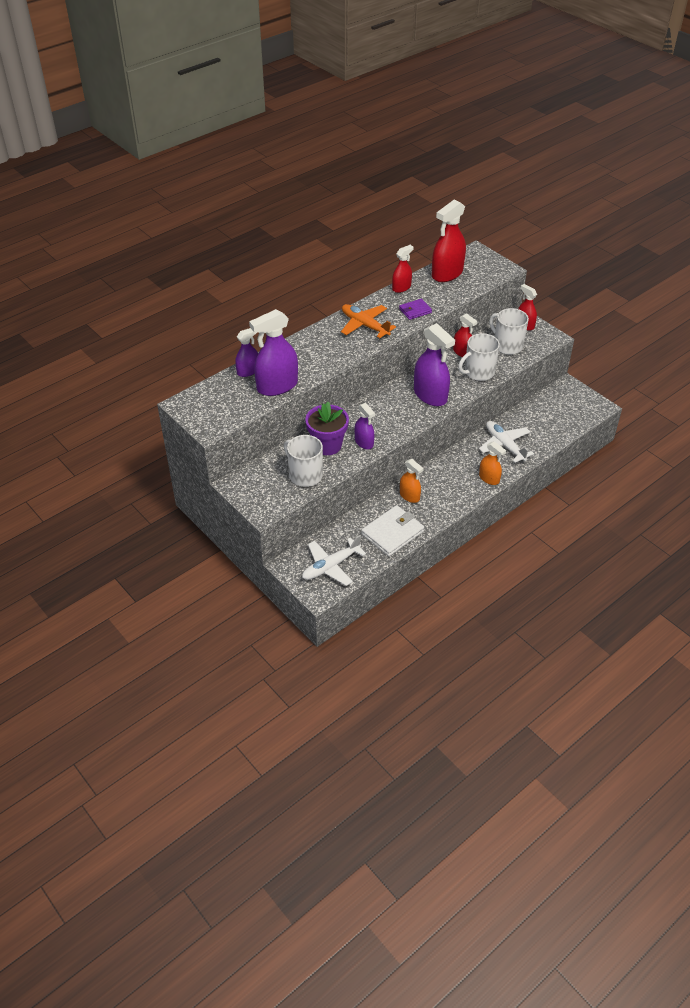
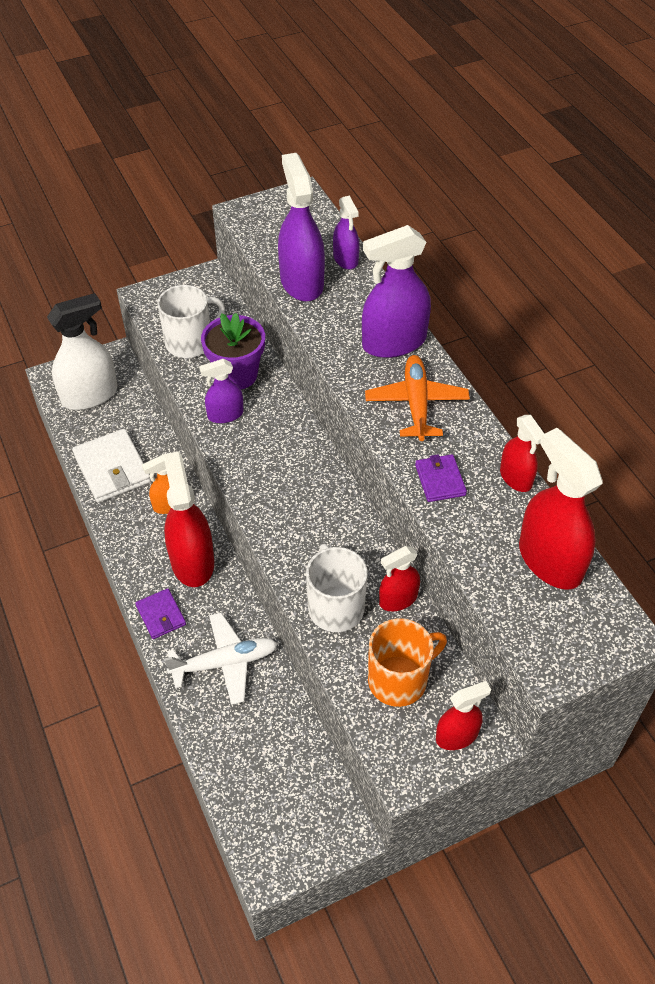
camera: 105 degrees right, 5 degrees up
white plane [302,535,366,586] -> white spray bottle [47,293,117,410]
orange plane [341,304,396,338] -> orange plane turned 60 degrees counterclockwise [365,355,470,441]
purple spray bottle [414,323,455,406] -> purple spray bottle moved to [362,225,431,358]
orange spray bottle [479,441,506,485] -> purple wallet [135,588,186,639]
white mug [489,308,529,355] -> orange mug [368,618,447,707]
none -> red spray bottle [163,452,214,587]

